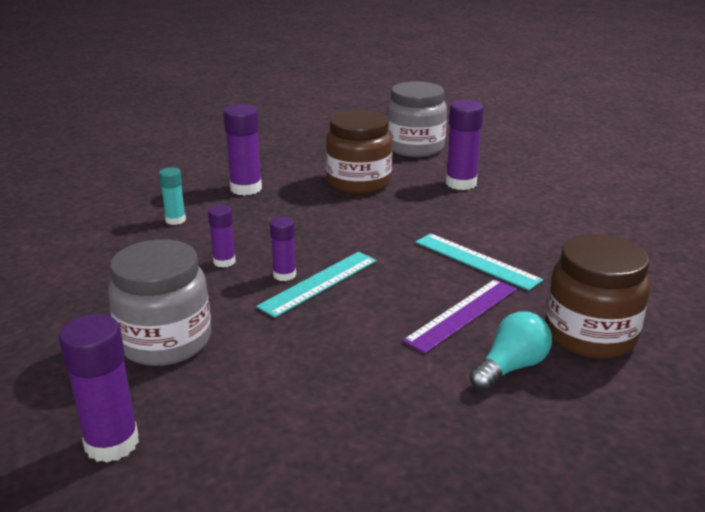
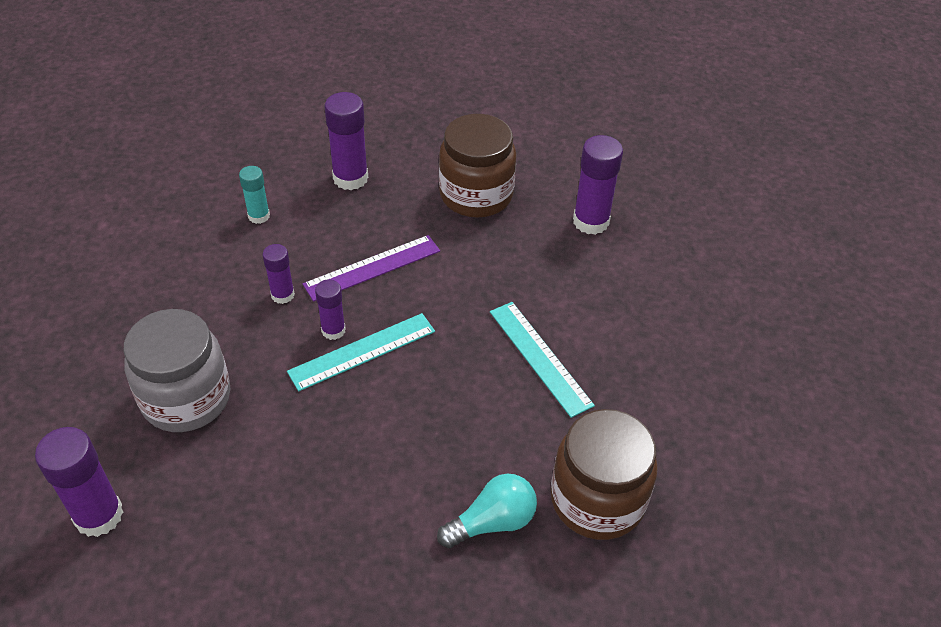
camera: 15 degrees right, 20 degrees up
grey jar [387,81,447,157] -> none
purple ruler [402,279,517,354] -> purple ruler moved to [303,235,440,302]

